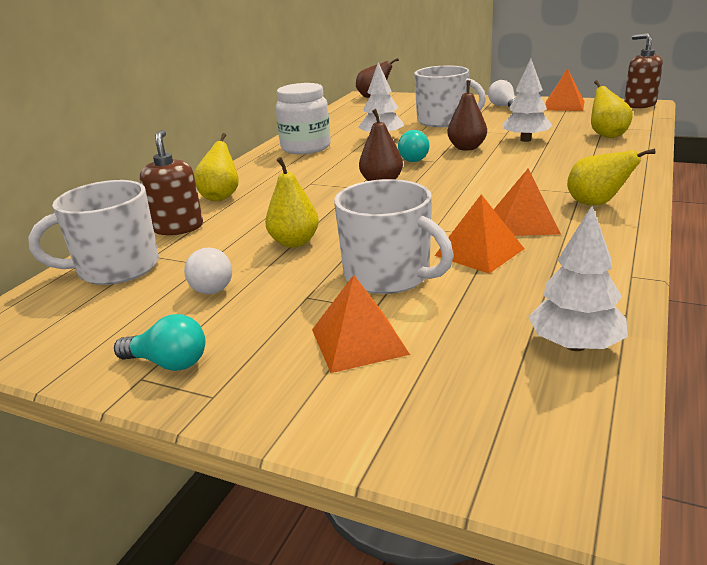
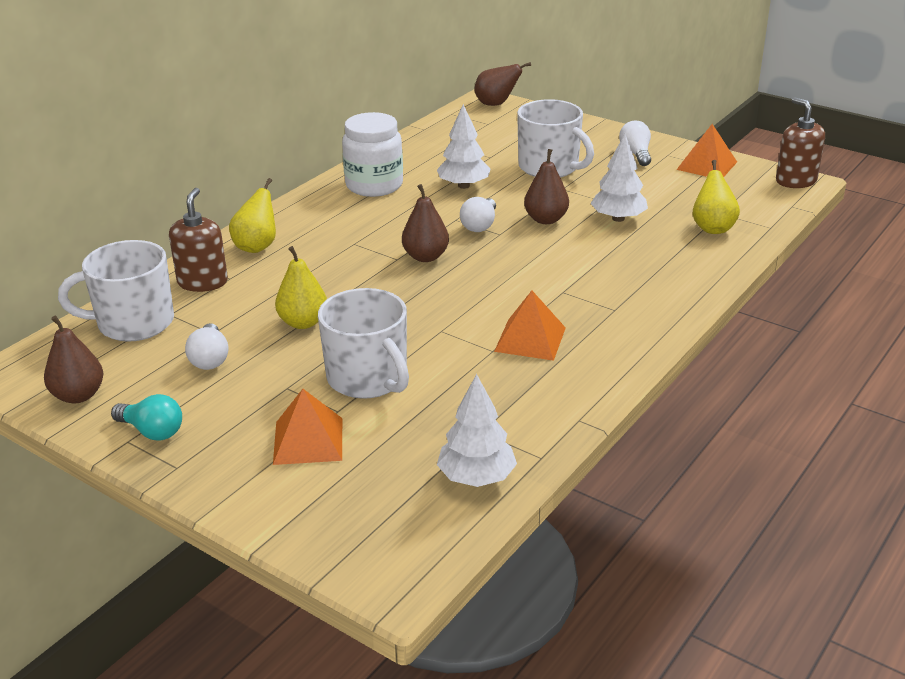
camera: 10 degrees right, 5 degrees up
turquoise light bulb [398,130,430,162] -> white light bulb [460,197,496,232]
orange pyramid [435,194,524,273] -> none
yellow pear [567,148,655,205] -> none
none -> brown pear [44,315,103,403]

